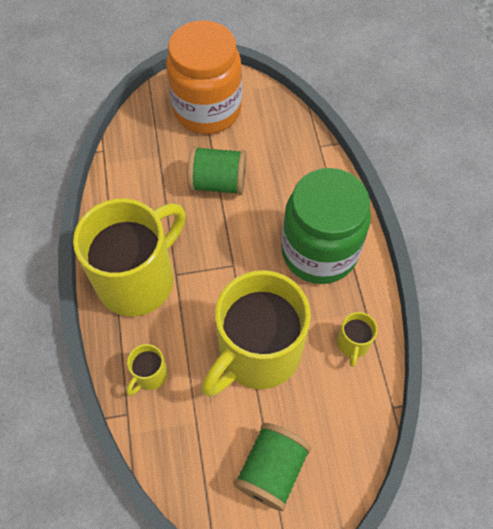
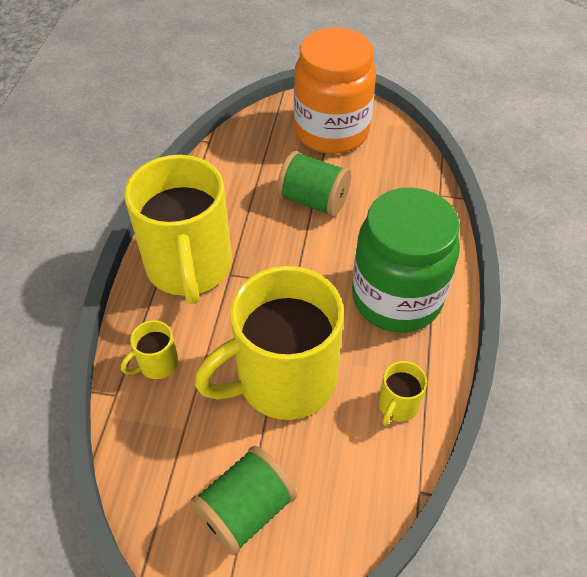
camera: 20 degrees right, 10 degrees down
yellow mug [73,198,186,316] -> yellow mug turned 105 degrees clockwise [124,155,232,304]

